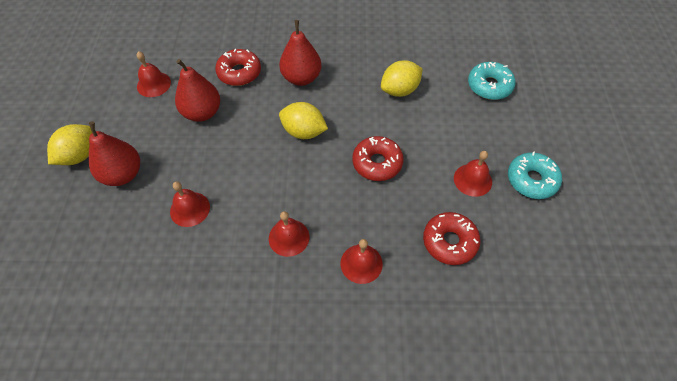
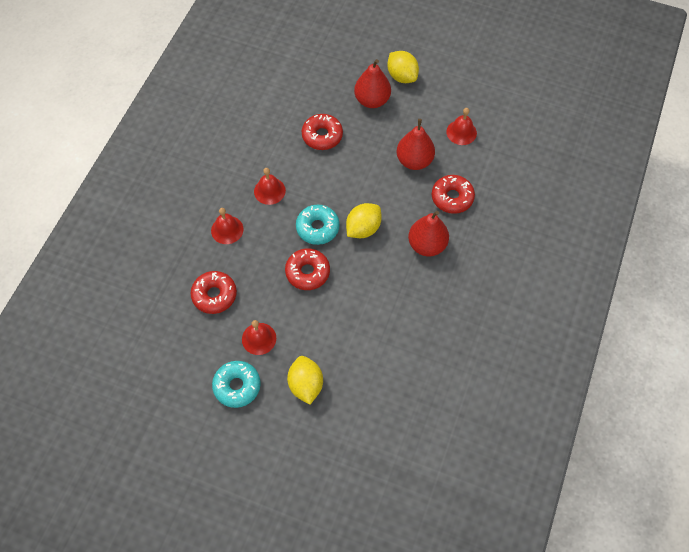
camera: 110 degrees right, 5 degrees up
red bell [170,181,210,227] -> red donut [302,114,343,150]
yellow lemon [381,60,423,97] -> yellow lemon moved to [287,356,323,405]
turquoise donut [468,62,515,100] -> turquoise donut moved to [296,205,340,245]

